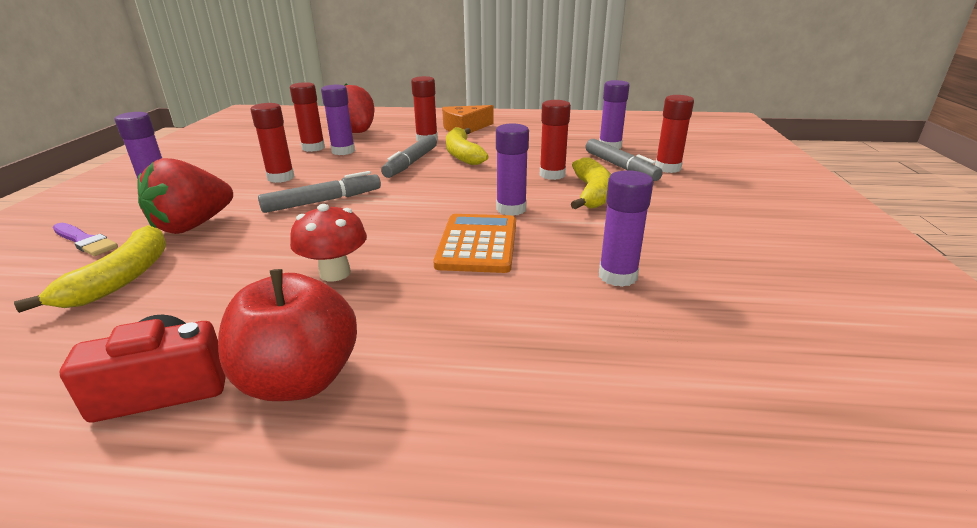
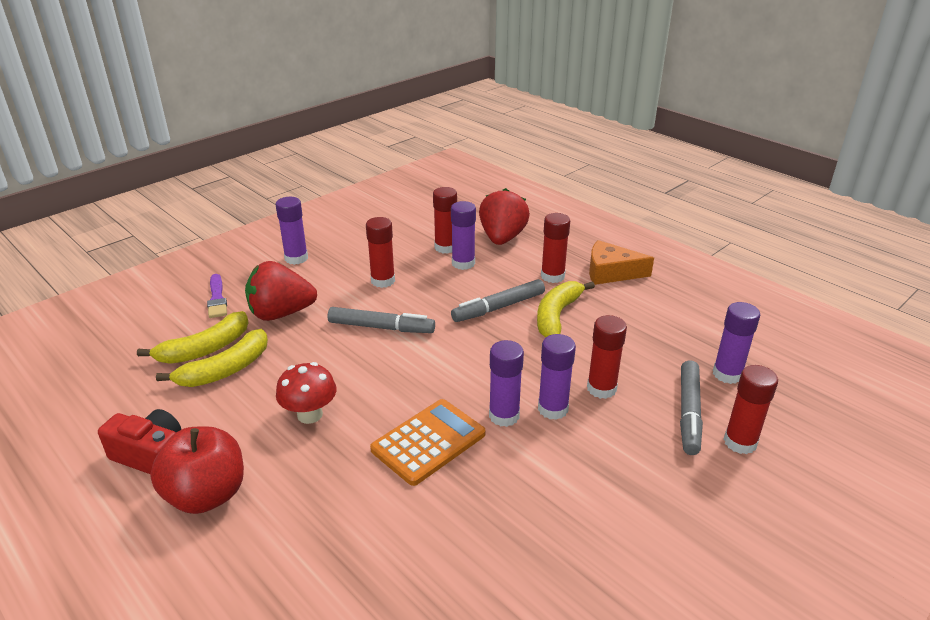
camera: 40 degrees right, 5 degrees up
yellow banana [571,157,611,209] -> yellow banana moved to [156,329,268,387]
purple glue stick [599,170,653,287] -> purple glue stick moved to [538,334,576,420]

